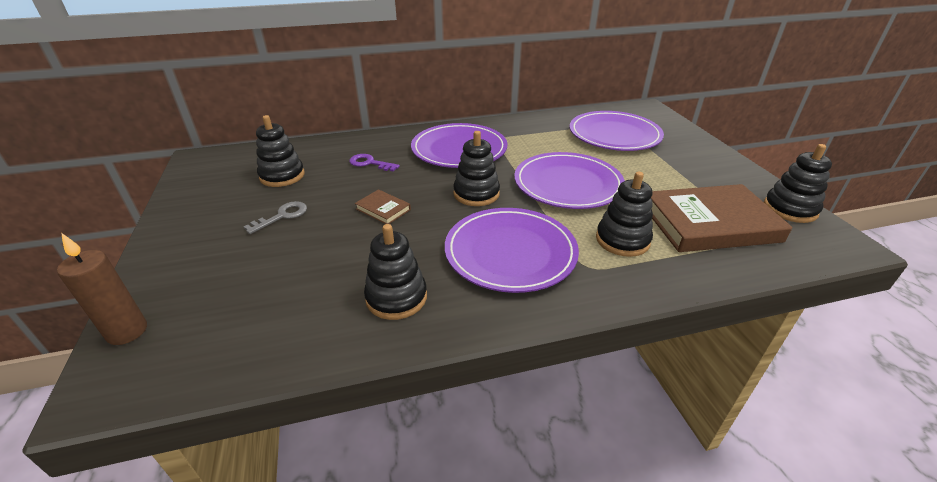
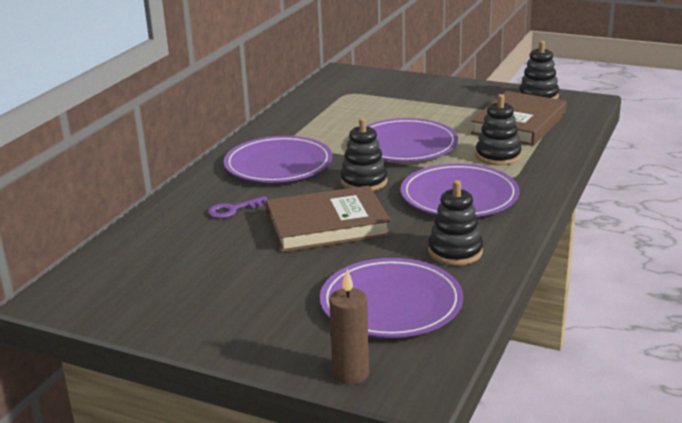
camera: 50 degrees left, 10 degrees down
grey key [243,201,307,234] -> none
black stacking toy [256,115,305,187] -> none
brown book [355,189,411,224] -> brown book [266,186,391,253], size x2.29
purple plate [569,111,664,151] -> purple plate moved to [320,258,463,338]

